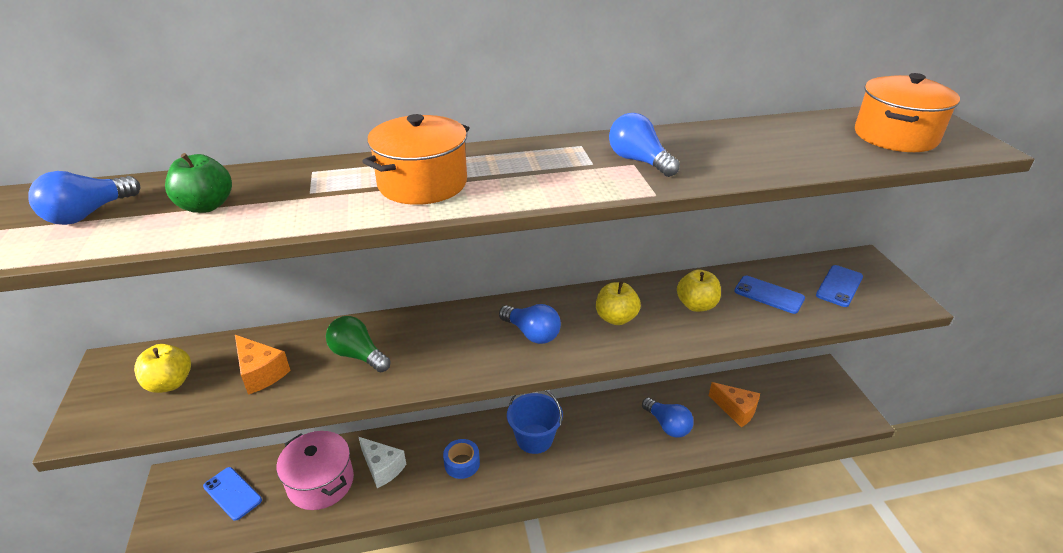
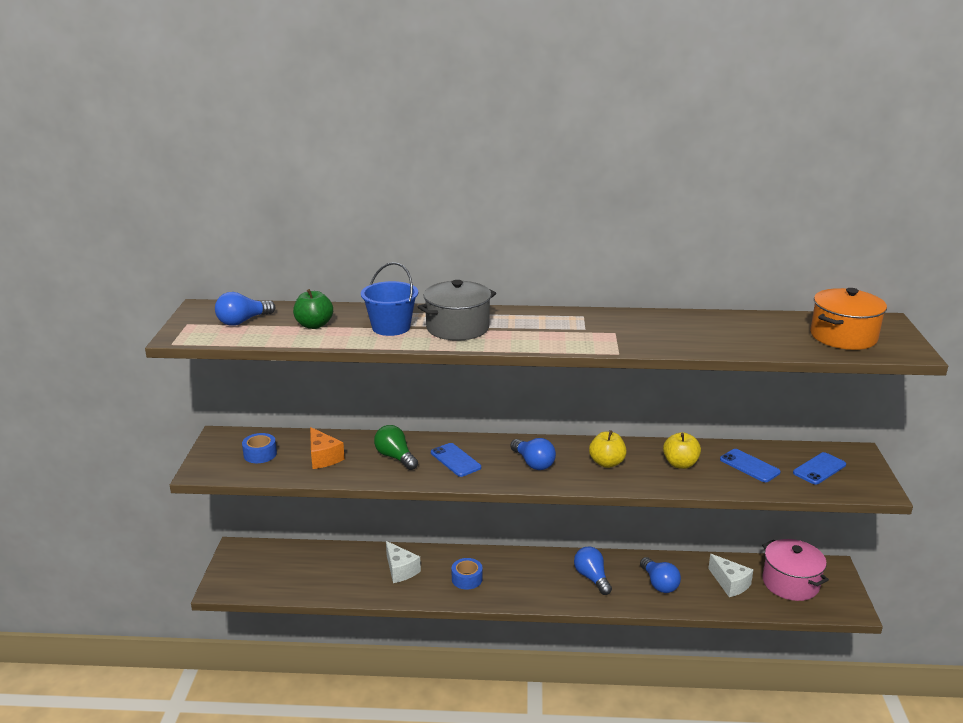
camera: 15 degrees right, 10 degrees down
yellow apple [134,344,191,393] -> blue tape [242,433,277,463]
blue phone [203,467,262,521] -> blue phone moved to [431,443,481,477]
pink pot [277,431,354,510] -> pink pot moved to [762,539,829,601]
orange pot [362,114,469,205] -> grey pot [418,280,496,341]
blue bucket [507,390,563,454] -> blue bucket moved to [361,262,418,336]
blue light bulb [609,113,680,177] -> blue light bulb moved to [574,547,612,595]
orange cheese [708,382,760,427] -> white cheese [708,554,753,597]

